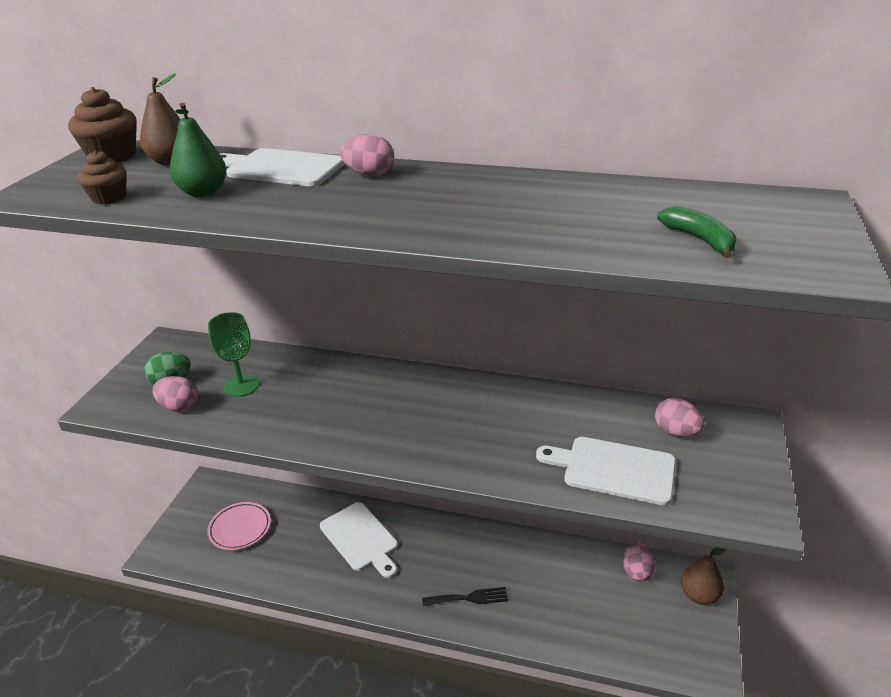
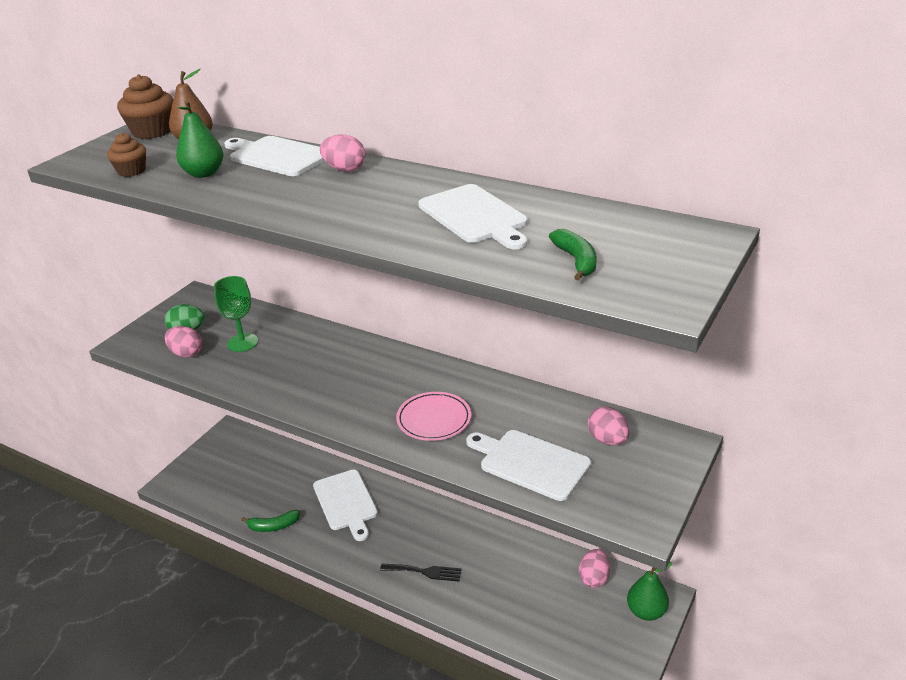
camera: 15 degrees right, 0 degrees up
pink plate [207,502,271,550] -> pink plate moved to [396,392,471,441]
brown pear [681,547,727,605] -> green pear [627,562,672,621]
none -> green banana [241,510,300,532]
none -> white cutting board [418,184,527,249]

